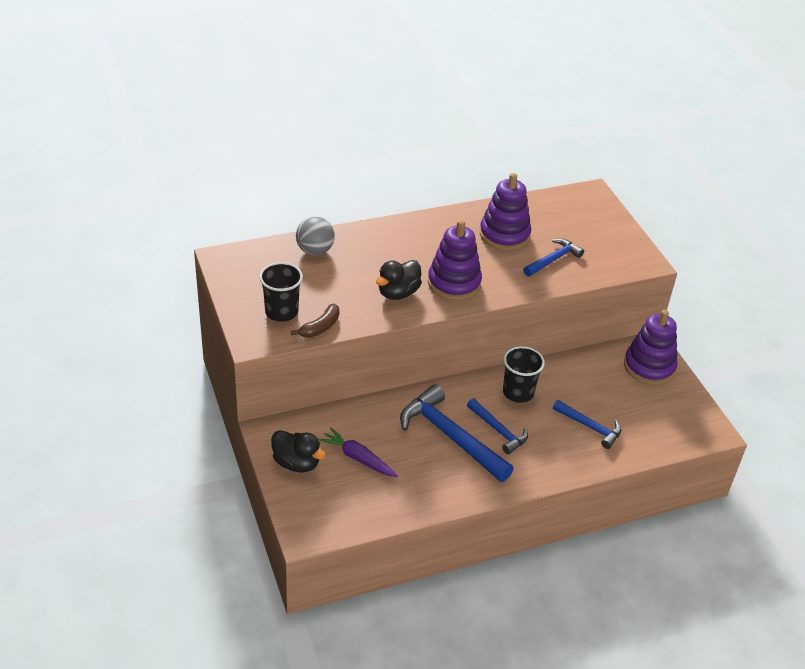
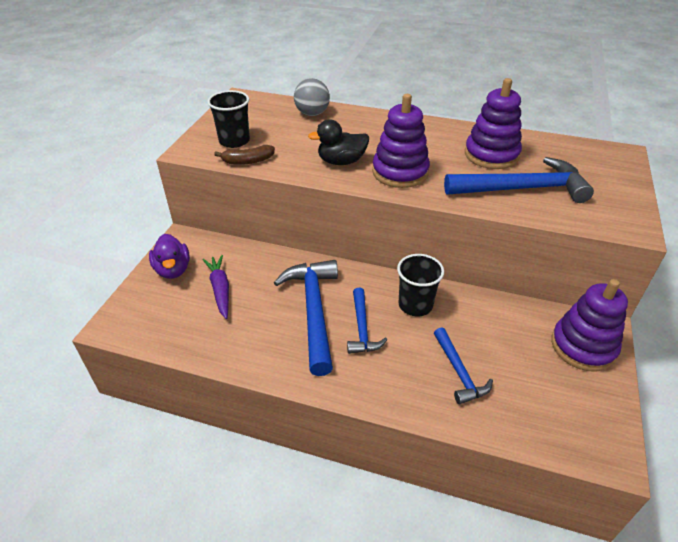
camera: 40 degrees right, 0 degrees up
black duck [271,430,326,472] -> purple duck [149,234,190,279]
blue hammer [523,238,584,276] -> blue hammer [444,157,594,203], size x1.76

